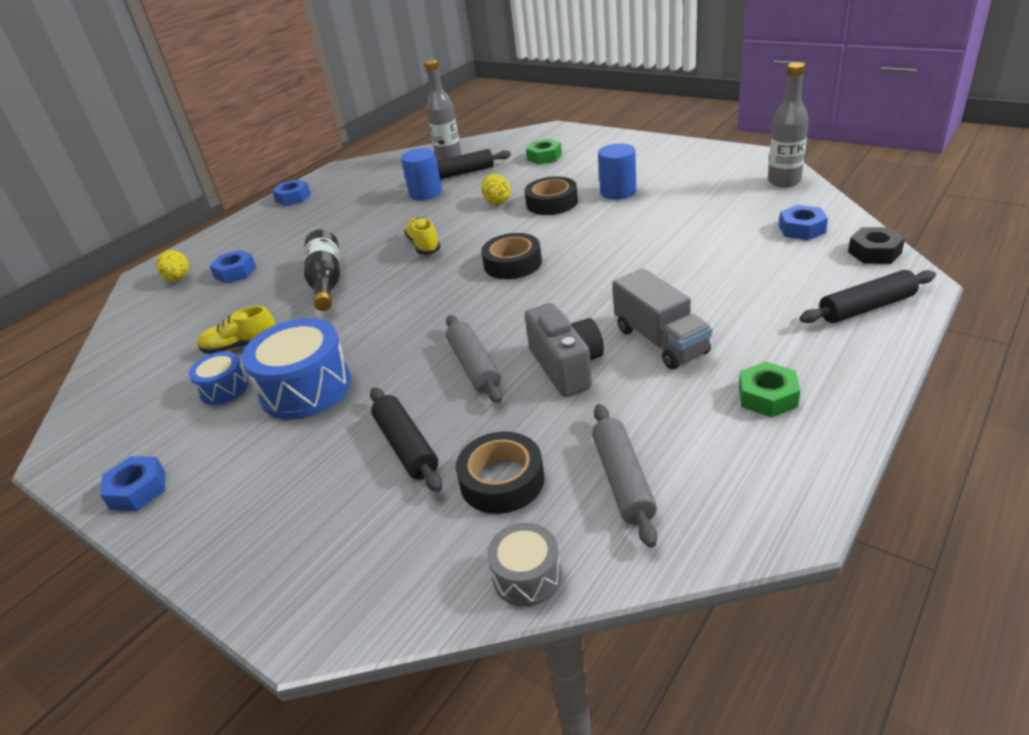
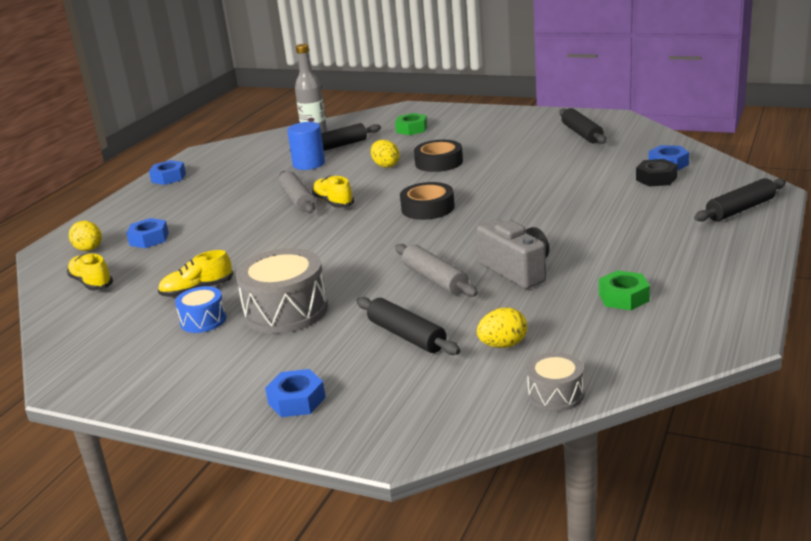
camera: 15 degrees left, 10 degrees down
blue nut [100,456,165,511] -> blue nut moved to [265,369,326,417]
blue drum [242,318,351,420] -> grey drum [236,248,328,334]
black bottle [304,230,340,311] -> none
black tape [456,432,545,514] -> yellow egg [477,308,527,348]
grey rolling pin [592,404,657,548] -> grey rolling pin moved to [279,171,315,213]
blue cylinder [598,143,636,200] -> none
grey truck [613,268,712,369] -> none
green nut [739,362,800,418] -> green nut moved to [599,270,650,310]
grey bottle [768,62,809,187] -> none
black nut [848,227,905,264] -> black nut moved to [636,159,678,187]
none -> yellow shoe [67,254,113,290]
none -> black rolling pin [559,108,607,144]

